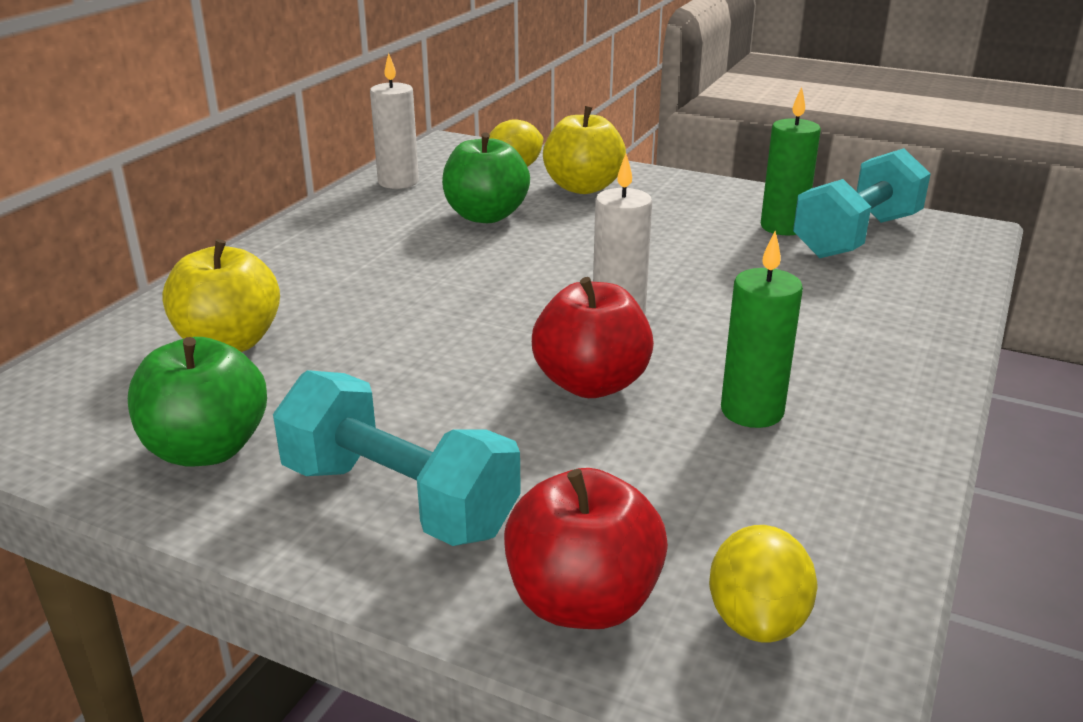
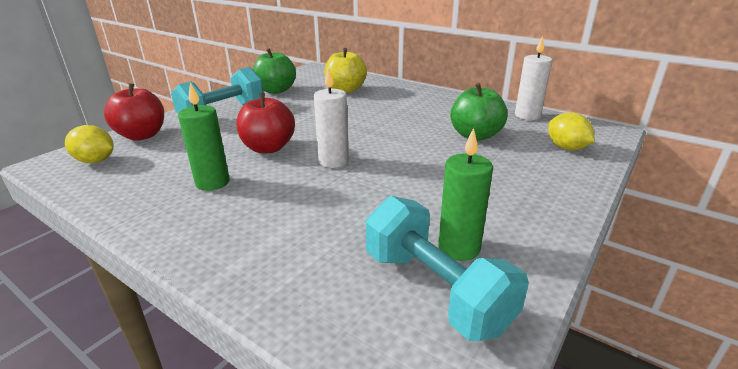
camera: 100 degrees right, 0 degrees up
yellow apple [543,106,626,194] -> none

